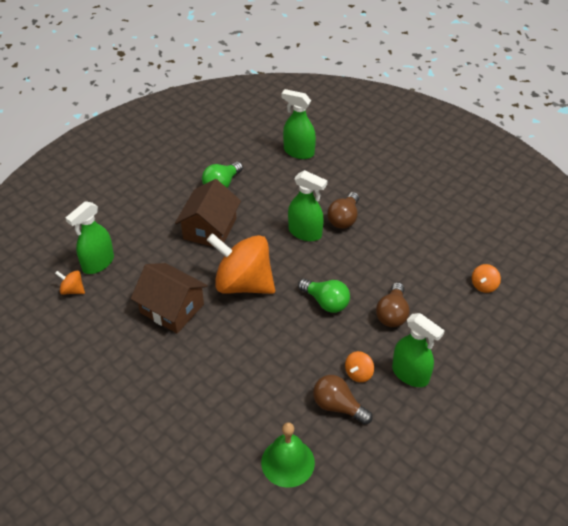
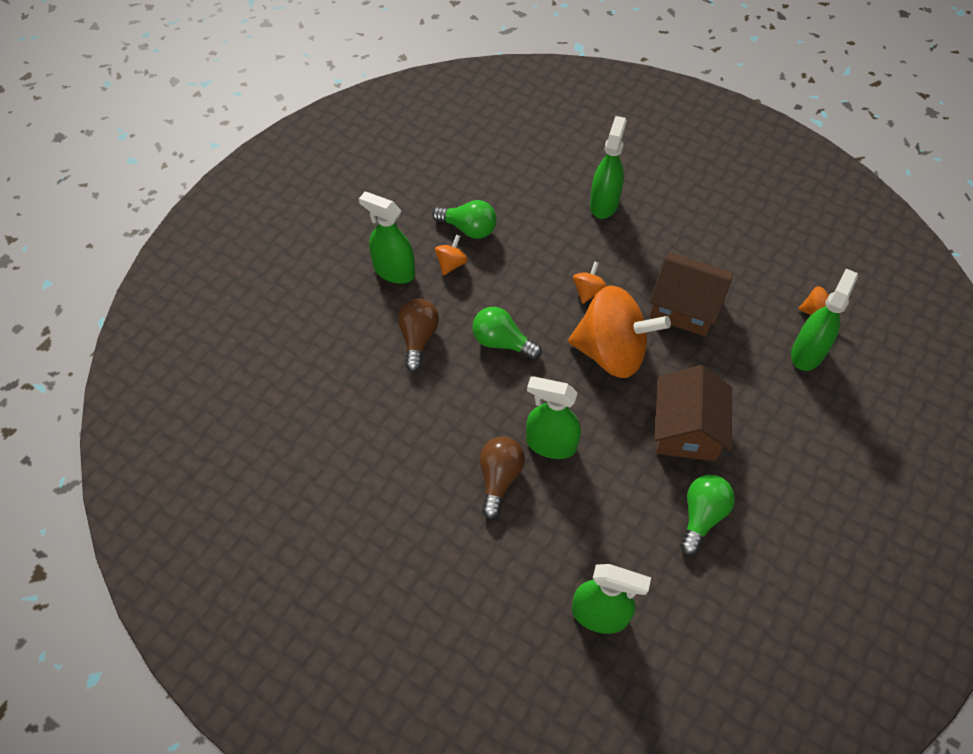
camera: 170 degrees right, 10 degrees up
green bell [261,422,315,488] -> none
brown light bulb [313,375,373,425] -> green light bulb [432,200,497,239]
orange spinning top [472,264,501,293] -> orange spinning top moved to [573,261,607,304]
none -> green spray bottle [590,116,627,219]

